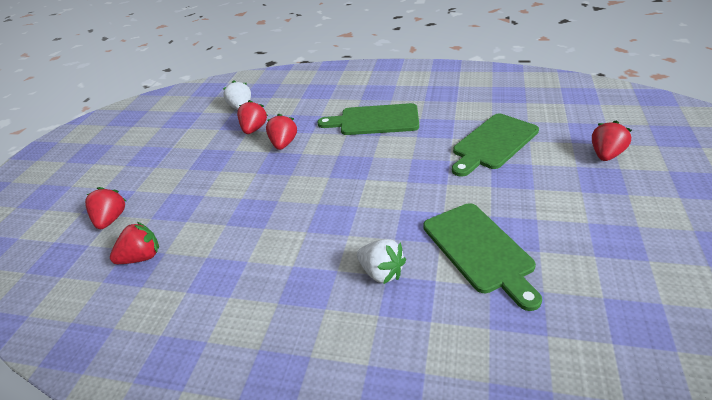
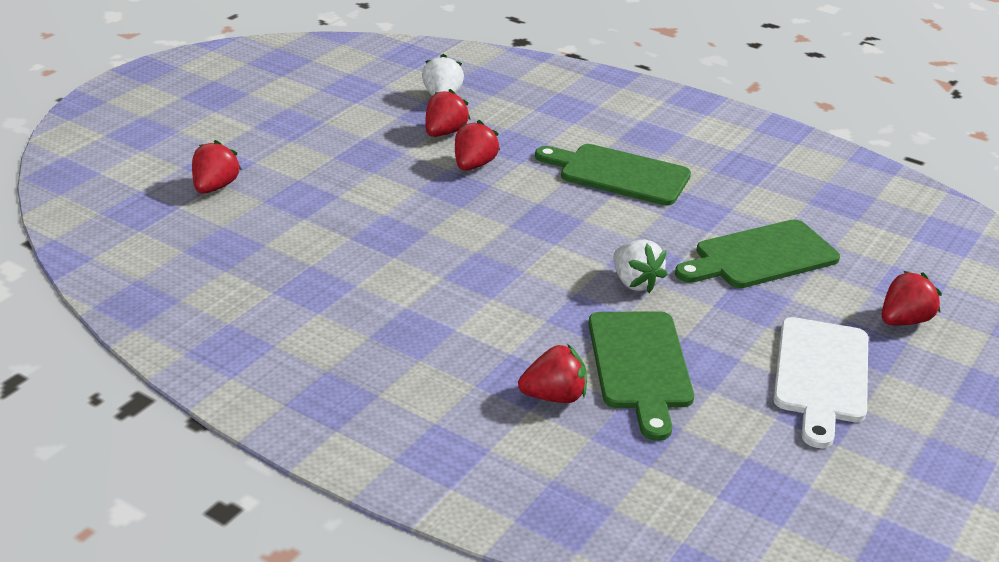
camera: 15 degrees right, 5 degrees down
red strawberry [110,222,159,264] -> red strawberry moved to [518,344,587,403]
white strawberry [357,239,406,284] -> white strawberry moved to [614,240,668,293]
none -> white cutting board [773,317,868,448]

